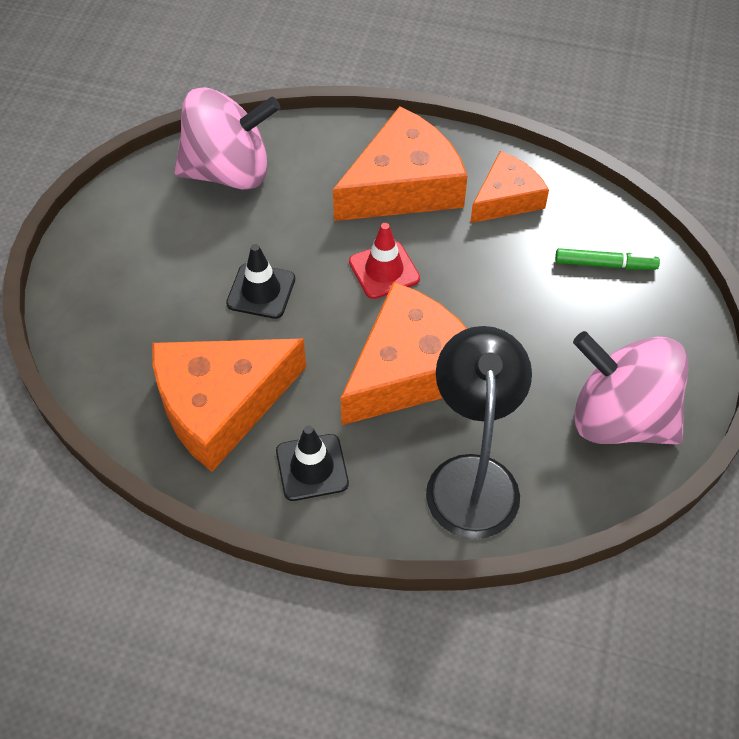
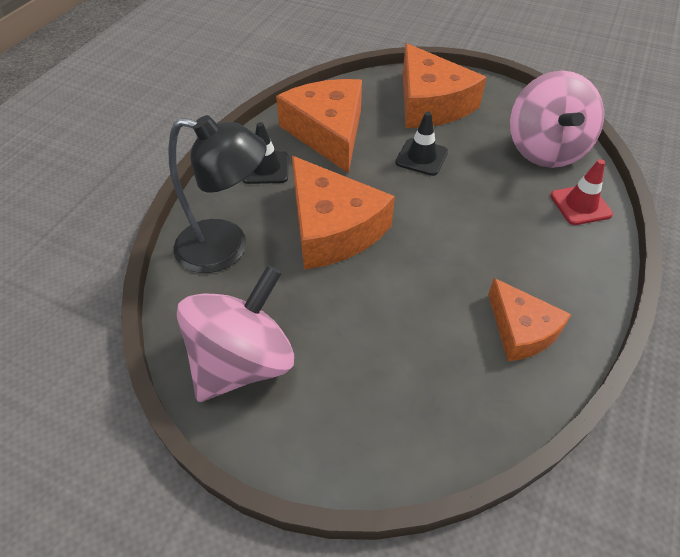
camera: 100 degrees right, 5 degrees down
orange cheese [333,106,467,221] -> orange cheese moved to [403,43,487,128]
red traffic cone [349,223,420,299] -> red traffic cone moved to [550,159,613,225]
green marker [555,248,660,270] -> none

